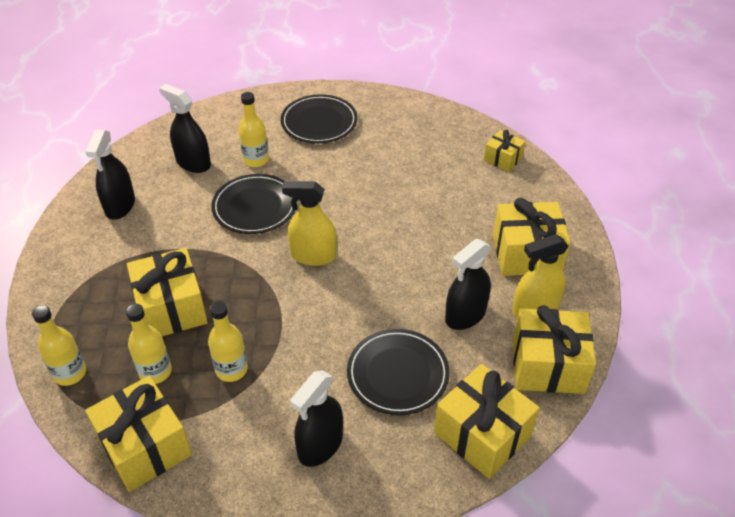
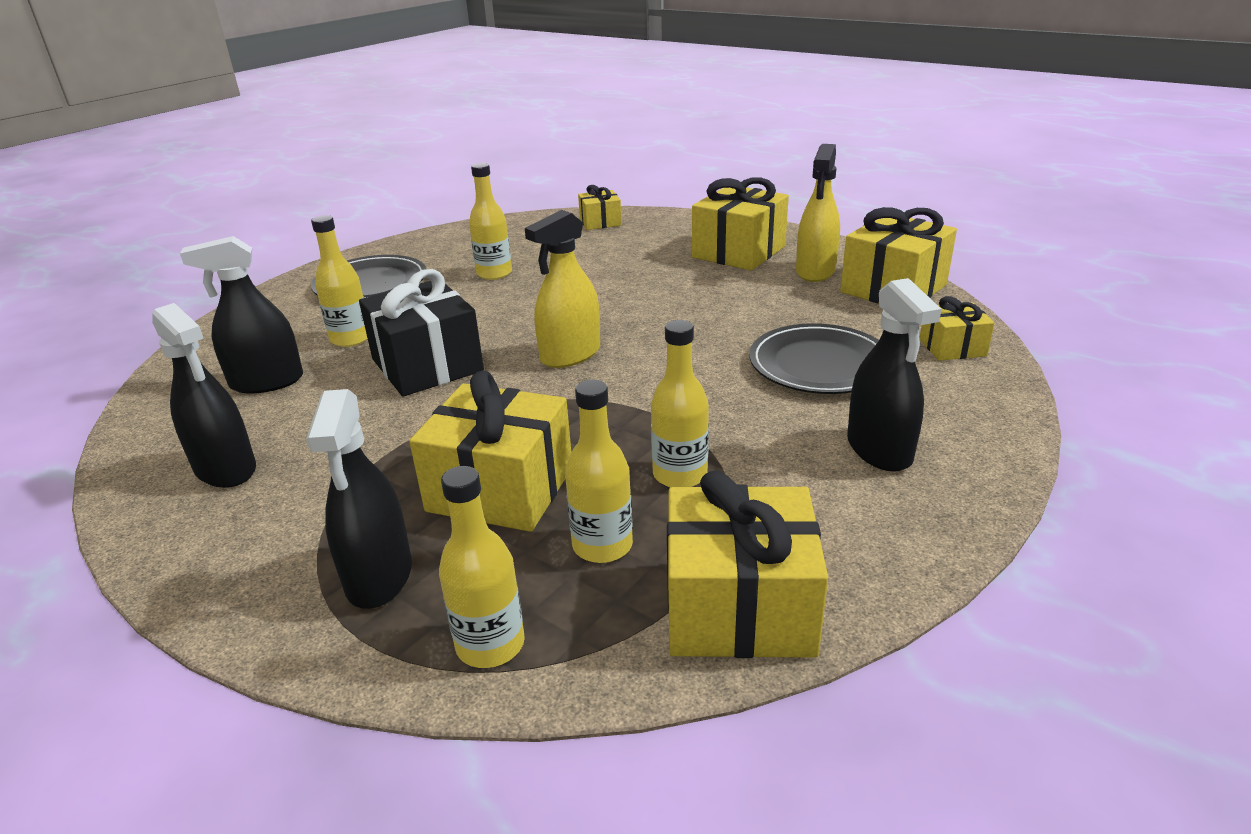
camera: 50 degrees left, 15 degrees down
black plate [211,174,297,234] -> black gift [359,269,484,396]
yellow gift [434,364,540,479] -> yellow gift [919,296,995,361], size x0.54
black spray bottle [445,239,491,330] -> black spray bottle moved to [306,389,412,609]
none -> yellow bottle [469,163,512,280]

